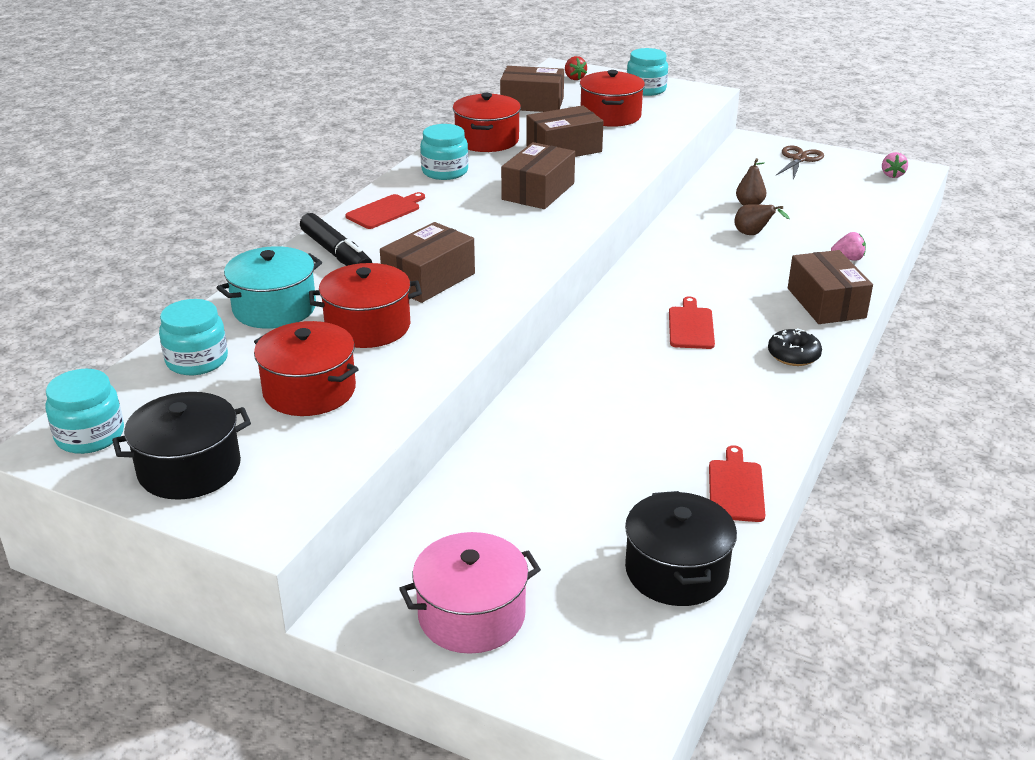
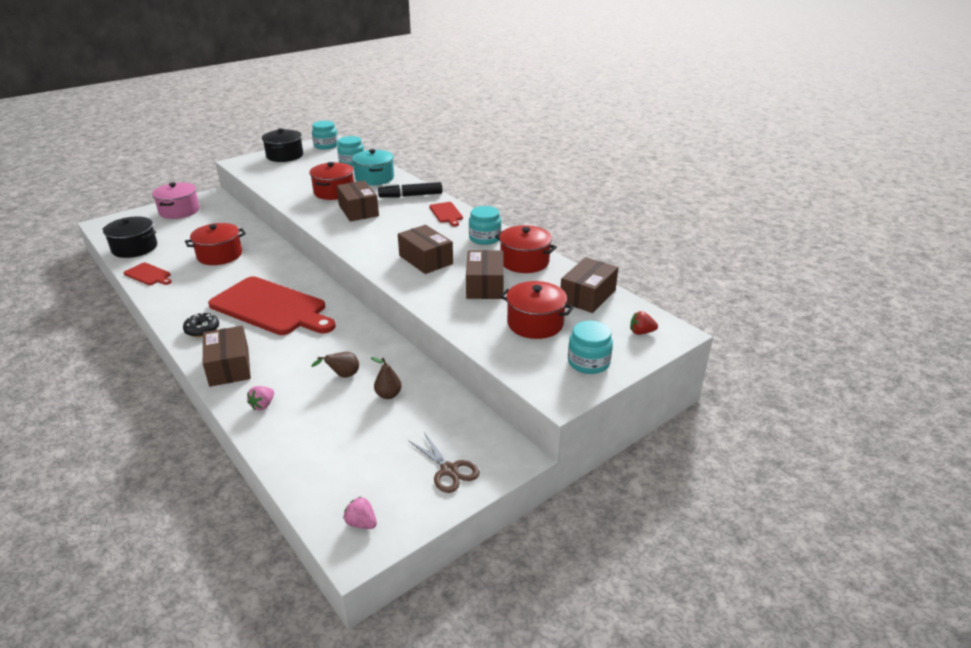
camera: 115 degrees right, 0 degrees up
red pot [254,321,359,416] -> red pot moved to [185,223,246,265]
red cutting board [669,296,715,349] -> red cutting board [208,276,336,335], size x2.29
brown box [788,250,873,324] -> brown box turned 60 degrees clockwise [203,326,251,387]

